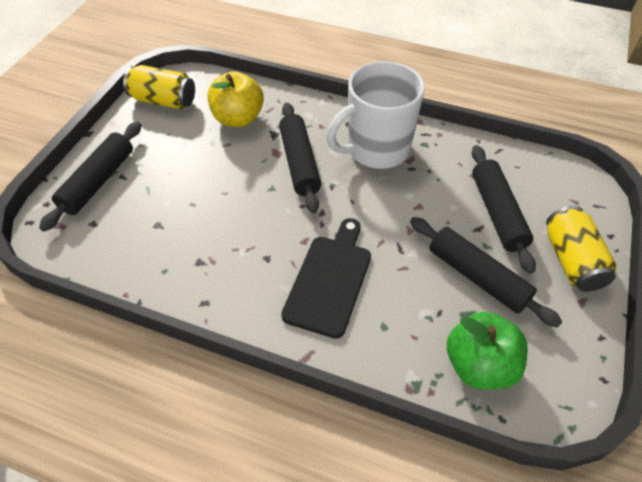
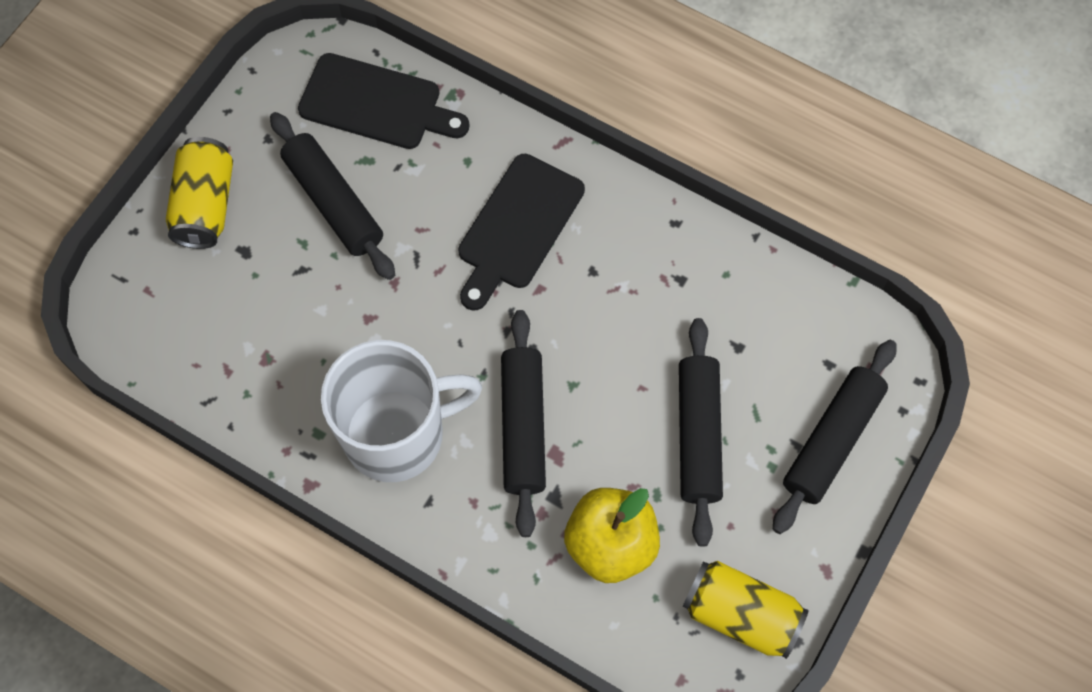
camera: 170 degrees left, 15 degrees up
green apple [447,312,528,389] -> black cutting board [298,53,470,149]
black rolling pin [472,145,536,274] -> black rolling pin moved to [679,318,723,547]

